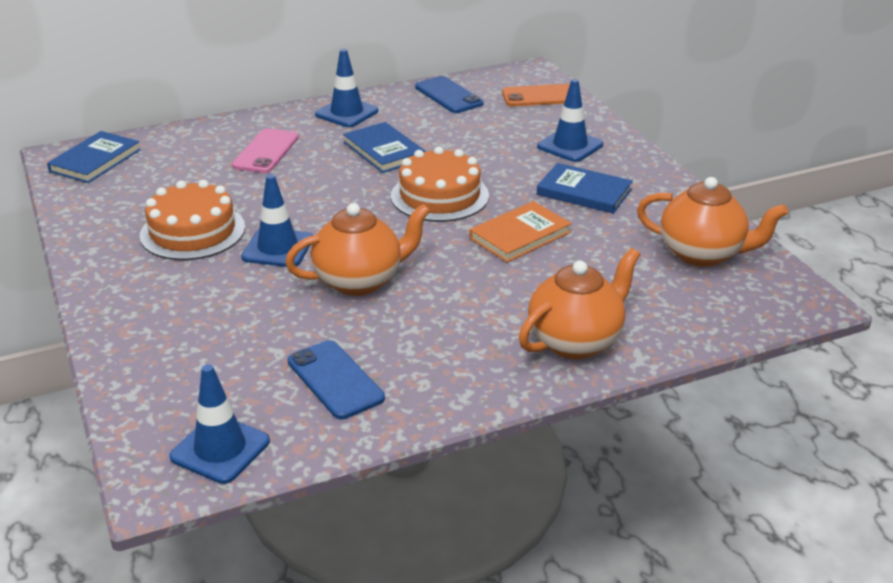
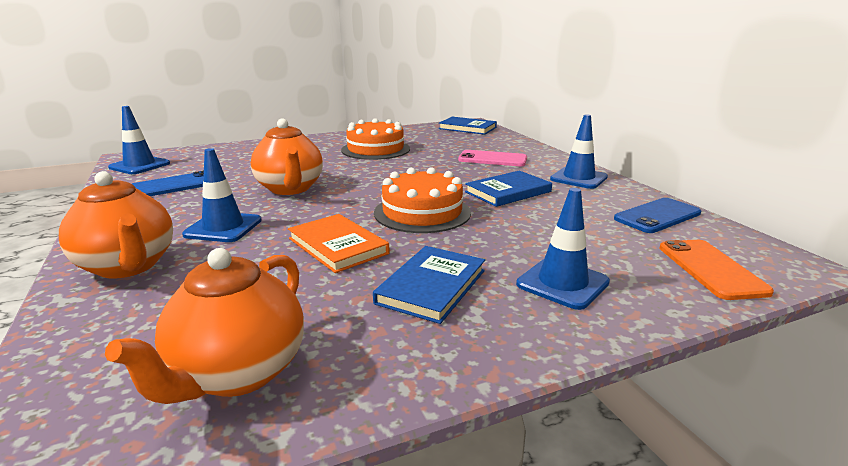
camera: 90 degrees right, 10 degrees down
blue traffic cone [241,174,313,267] -> blue traffic cone moved to [182,148,262,242]

